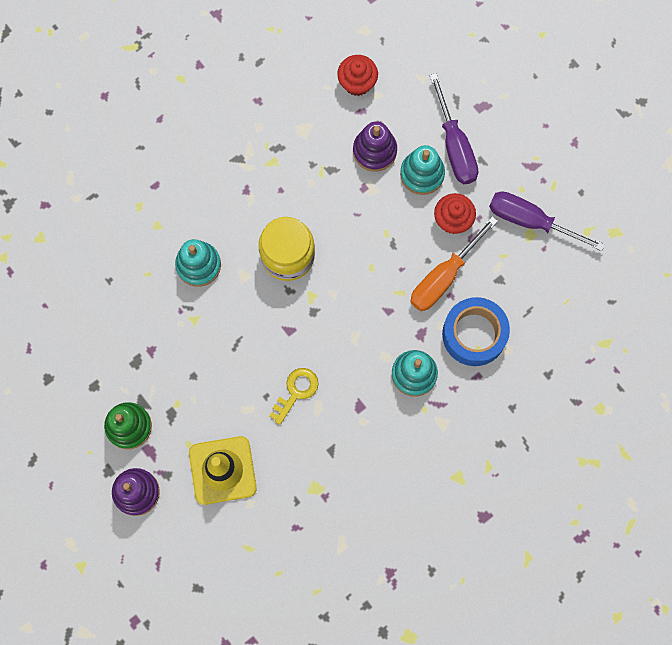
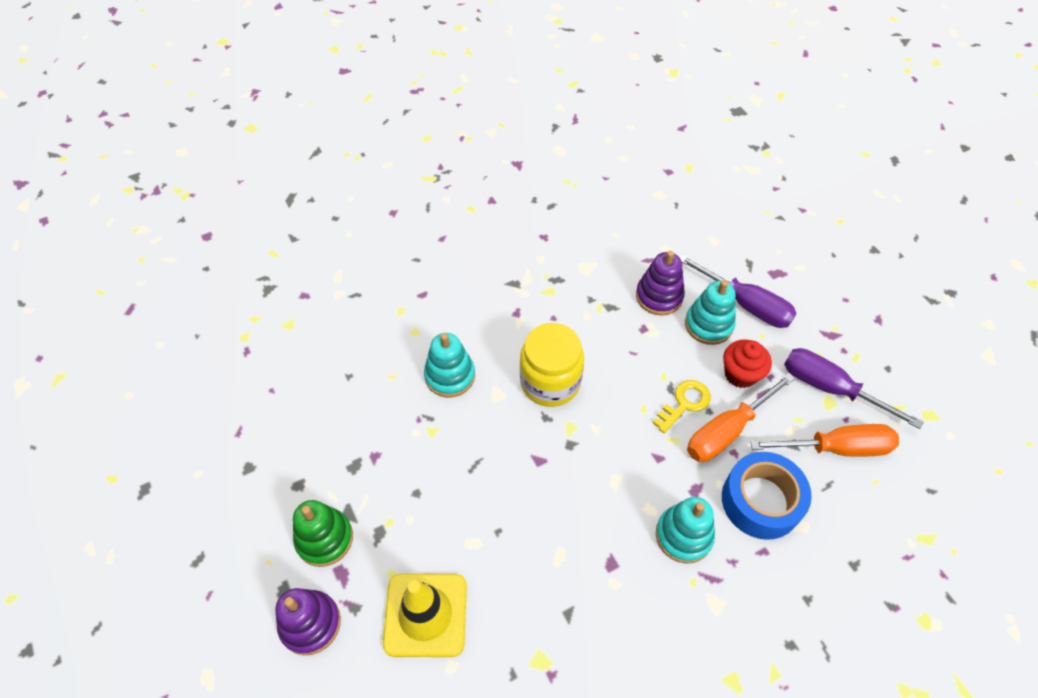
camera: 10 degrees right, 20 degrees down
yellow key [269,368,319,425] -> yellow key moved to [653,380,711,433]
red cupcake [337,55,378,96] -> none
purple screwdriver [430,73,478,184] -> purple screwdriver turned 45 degrees counterclockwise [679,254,797,328]
none -> orange screwdriver [750,424,899,457]

